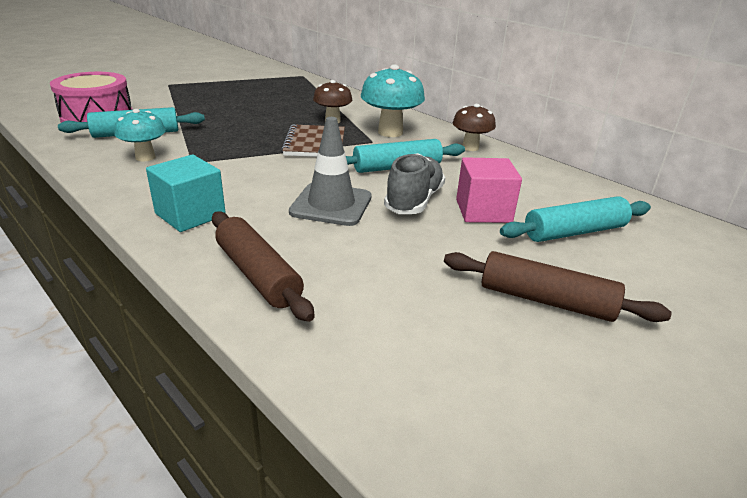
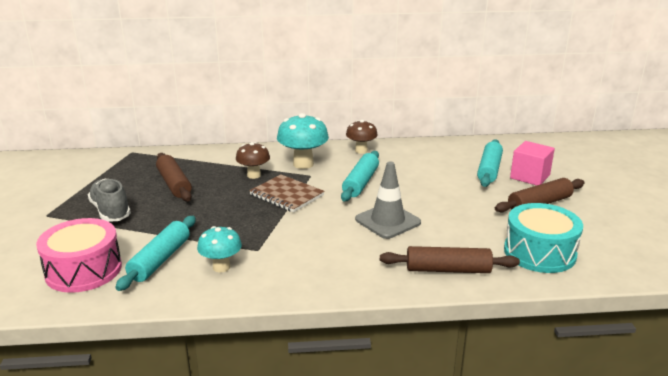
camera: 50 degrees left, 5 degrees down
turquoise cube [146,155,226,232] -> none
grey shoe [384,153,445,214] -> grey shoe moved to [88,179,131,222]
pink cube [456,157,522,223] -> pink cube moved to [510,141,555,186]
none -> brown rolling pin [156,153,192,201]
none -> turquoise drum [504,203,583,273]

